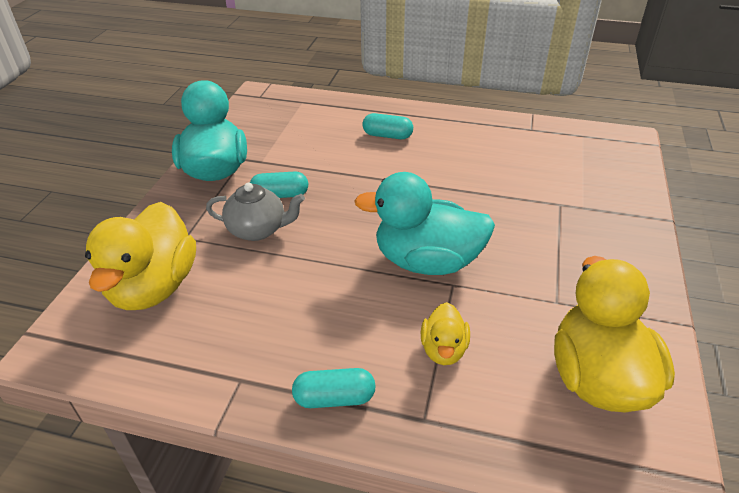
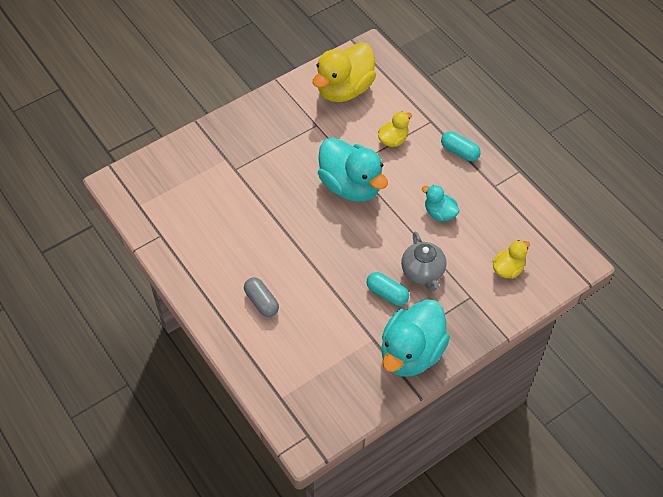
camera: 140 degrees left, 15 degrees up
yellow duck [85,202,196,310] -> yellow duck [492,240,530,279], size x0.50
grey teapot [206,183,305,241] -> grey teapot turned 150 degrees counterclockwise [401,231,446,291]
turquoise capsule [362,113,413,139] -> grey capsule [244,278,279,317]
none -> turquoise duck [422,185,459,221]

